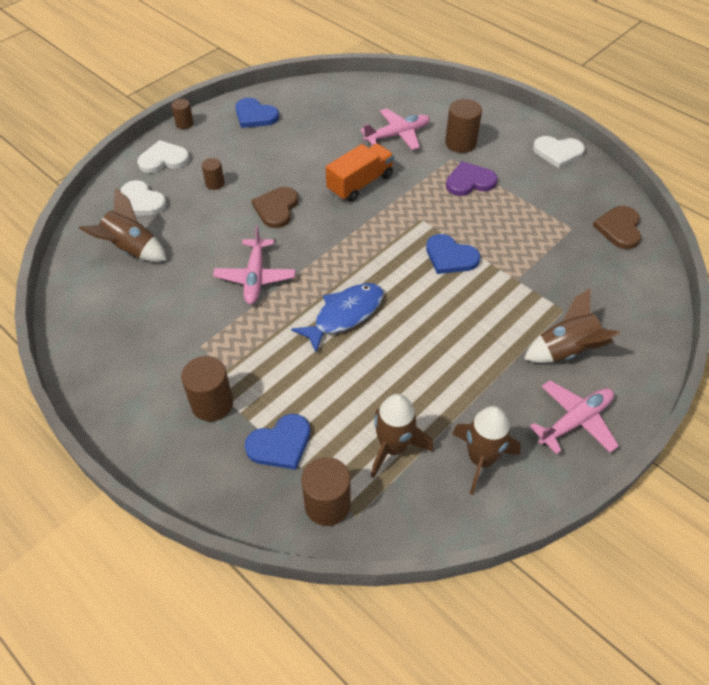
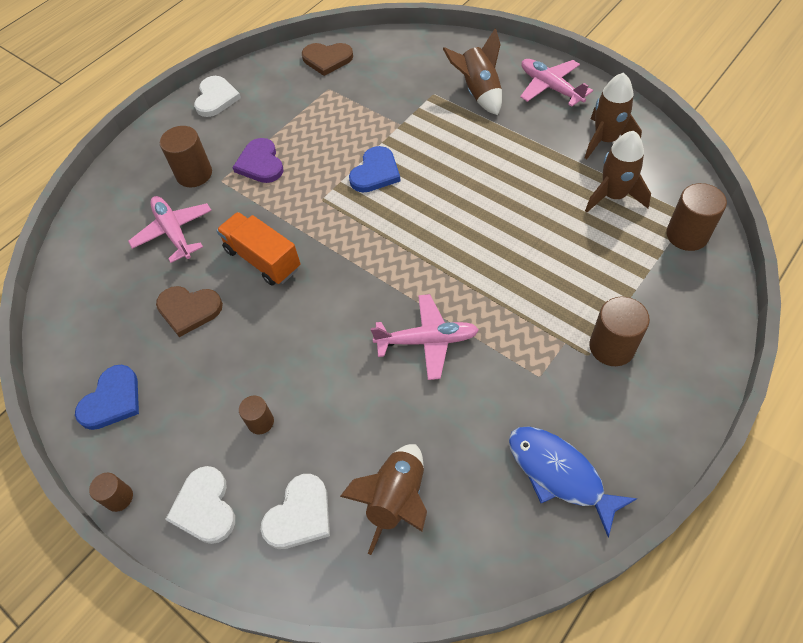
camera: 90 degrees left, 5 degrees up
blue heart [245,414,310,470] -> none
brown heart [252,187,298,228] -> brown heart moved to [156,286,223,337]
blue fish [291,283,383,352] -> blue fish moved to [509,426,637,537]

